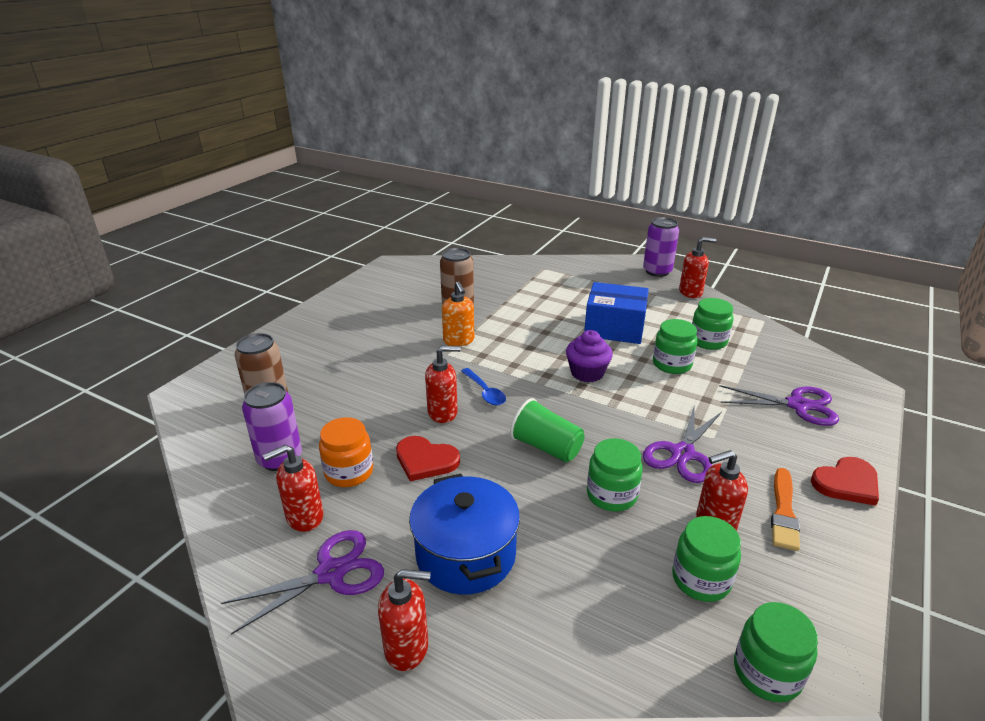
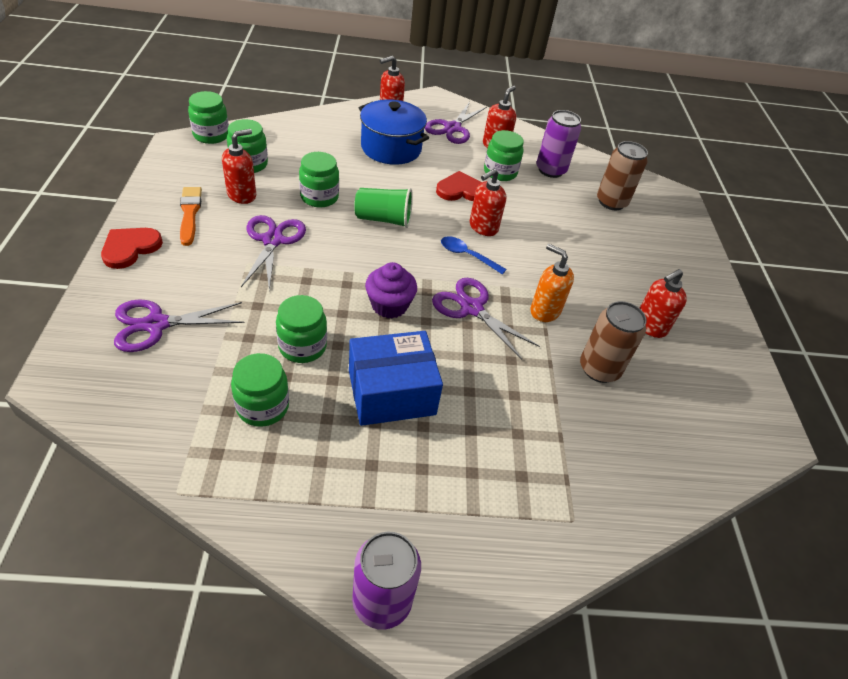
camera: 145 degrees right, 15 degrees up
orange jar [319,417,373,487] -> green jar [484,130,524,181]
red soap dispenser [679,237,716,298] -> red soap dispenser moved to [640,269,687,338]
none -> purple scissors [432,278,540,360]

